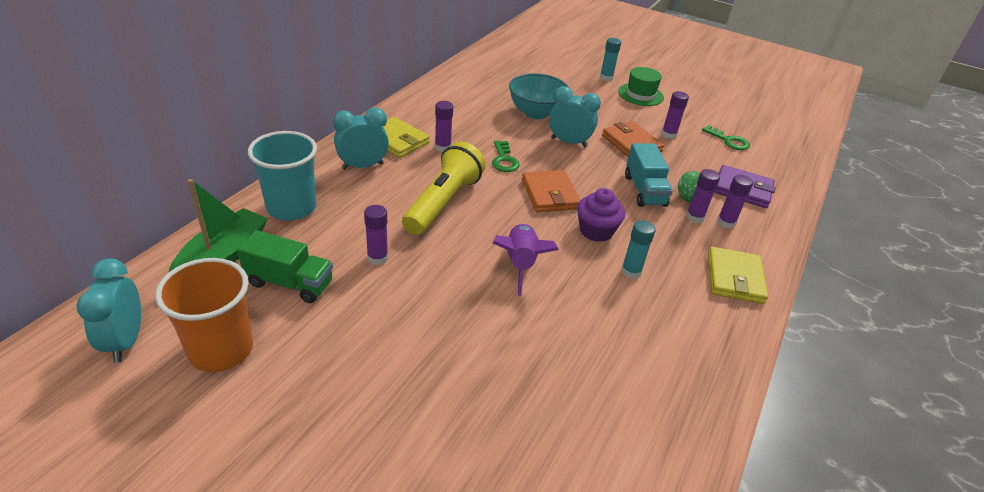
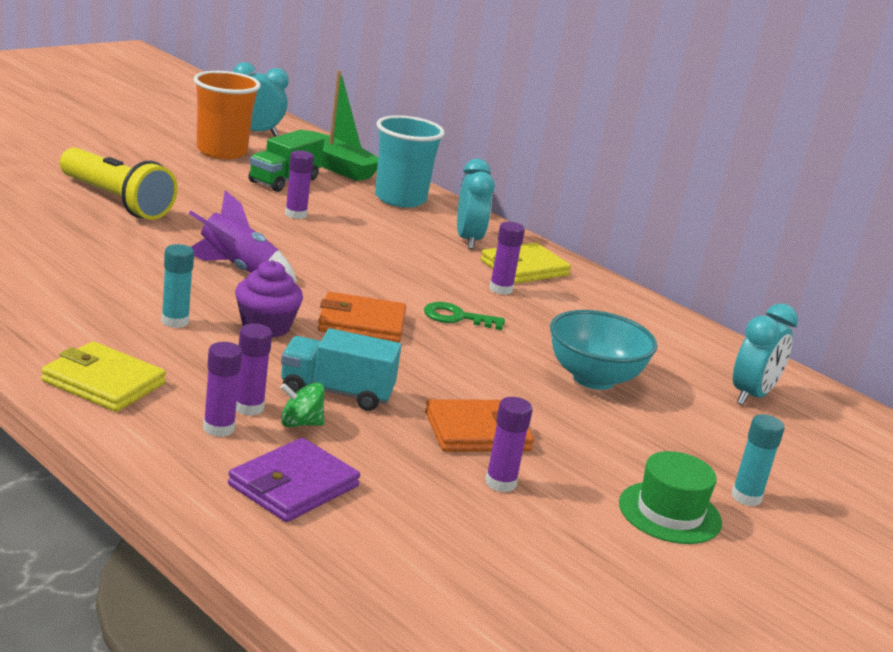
camera: 105 degrees right, 15 degrees down
yellow flashlight [402,141,485,235] -> yellow flashlight moved to [60,147,178,220]
turquoise clock [549,86,601,148] -> turquoise clock moved to [733,303,798,405]
green key [702,125,750,150] -> none

